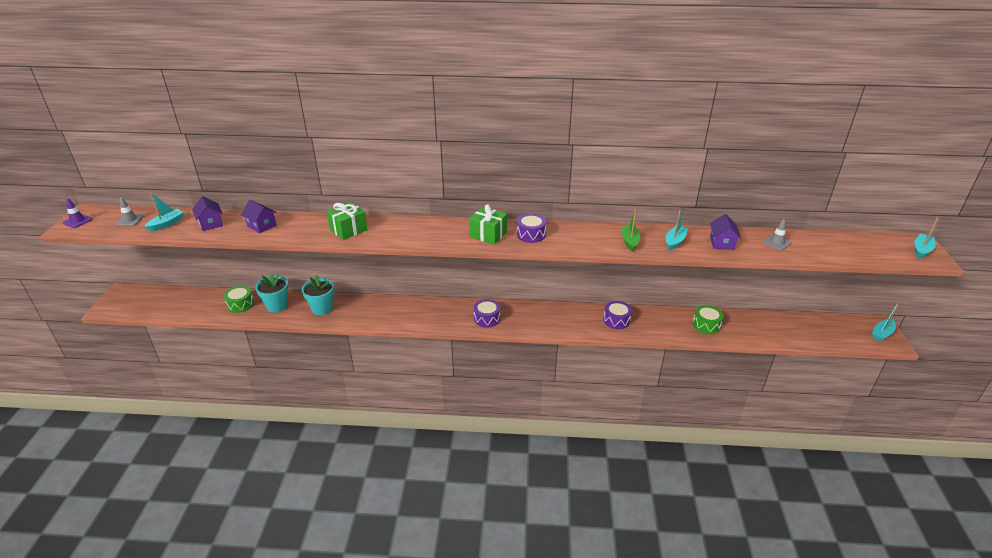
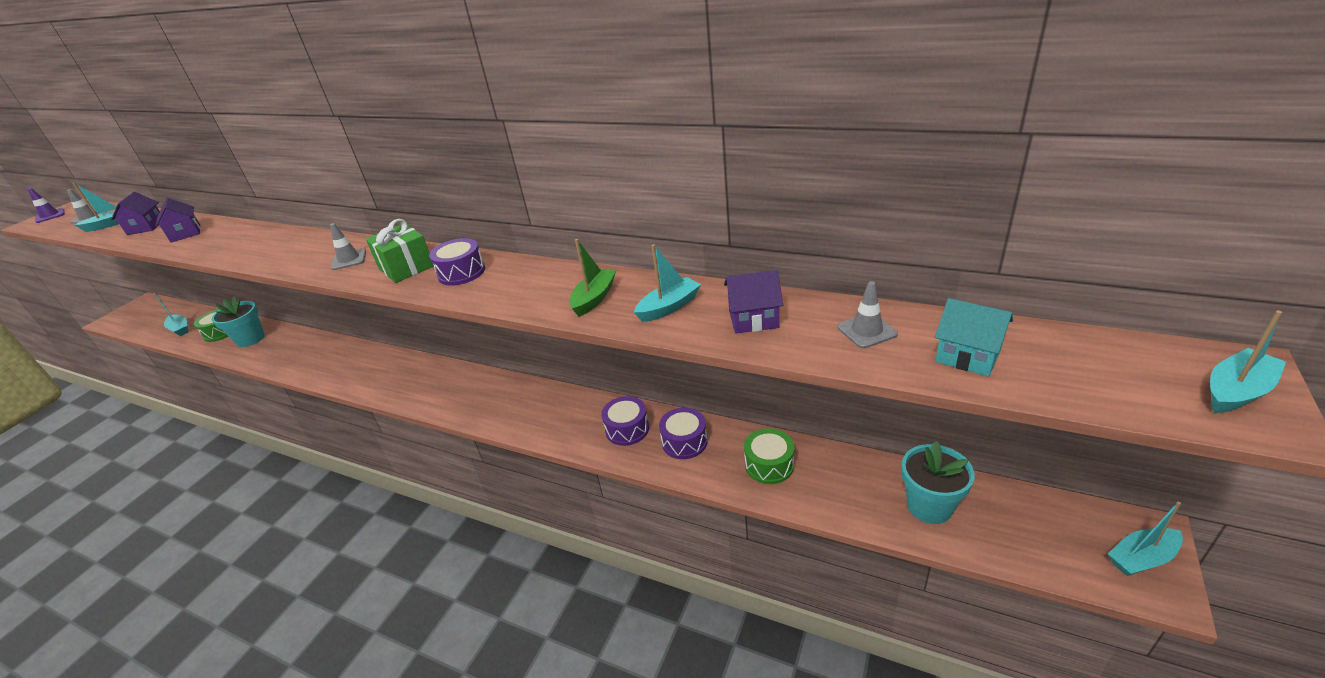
camera: 25 degrees right, 0 degrees up
turquoise flower pot [302,275,334,315] -> turquoise flower pot moved to [901,441,975,524]
green gift [327,202,368,240] -> none
purple drum [474,299,500,327] -> purple drum moved to [659,408,708,459]
purple house [710,214,741,250] -> purple house turned 60 degrees clockwise [724,270,783,334]
none -> turquoise boat [154,293,188,336]
none -> grey traffic cone [330,223,366,270]
none -> turquoise house [935,298,1013,376]

